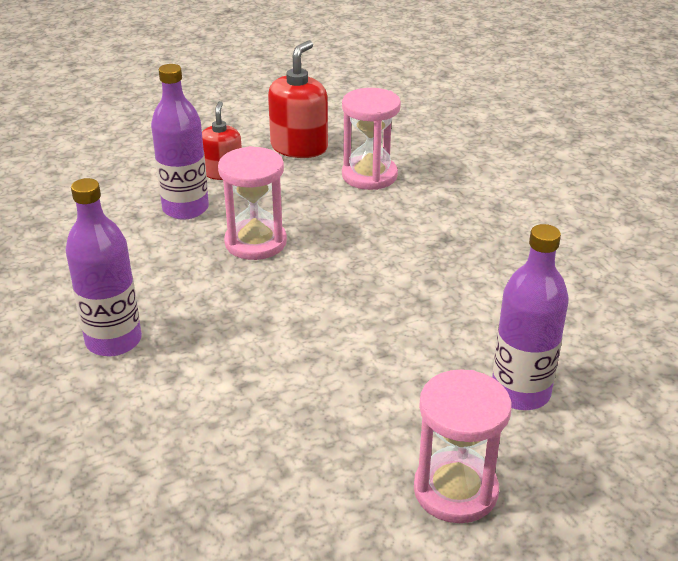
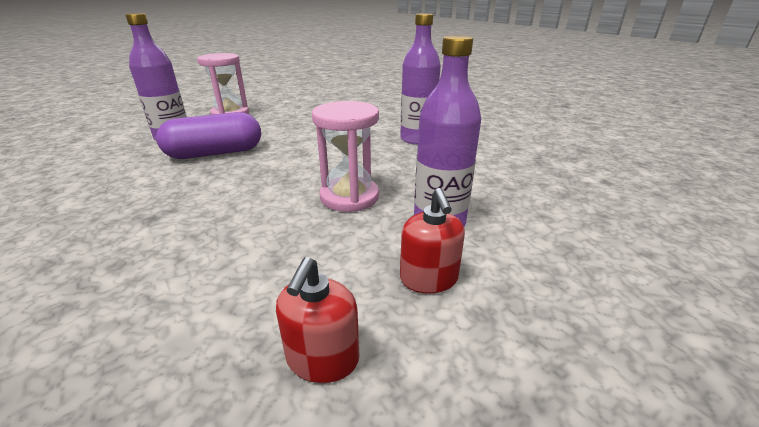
camera: 170 degrees right, 5 degrees down
red soap dispenser [268,40,328,158] -> red soap dispenser [276,257,359,383], size x0.65
pink hourglass [342,88,401,190] -> none
none -> purple capsule [156,112,261,159]

